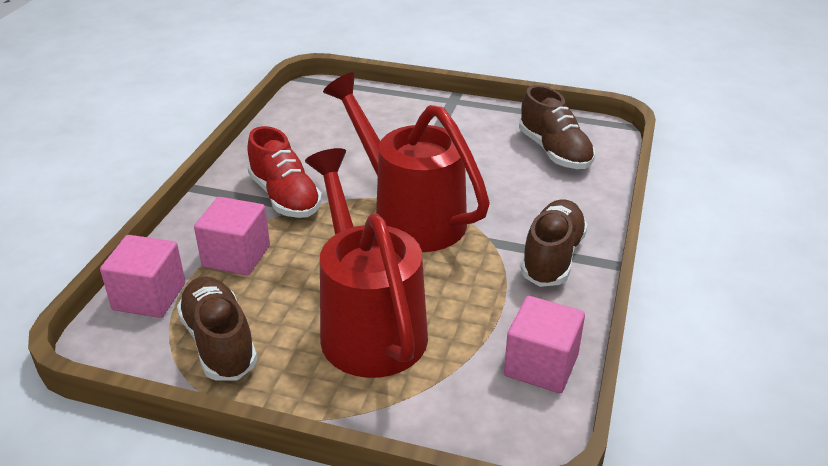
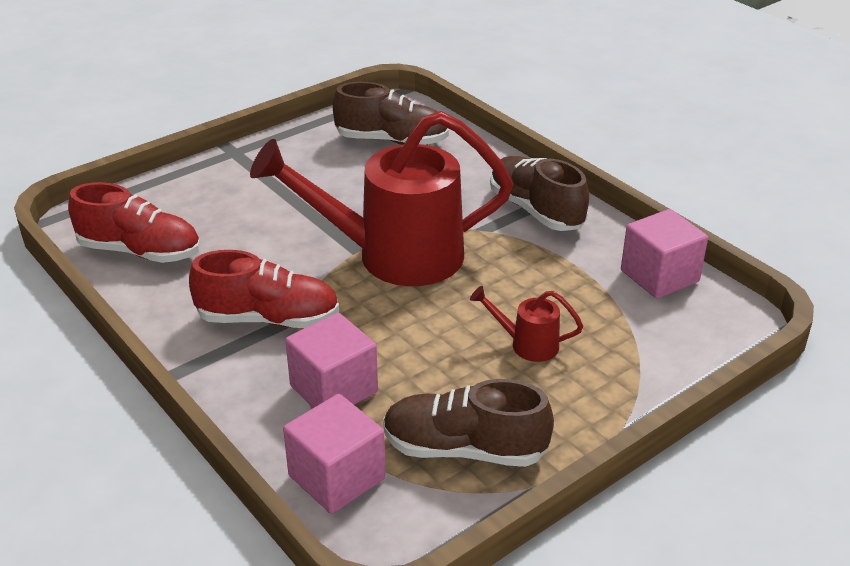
camera: 55 degrees left, 0 degrees up
red watering can [305,148,428,378] -> red watering can [470,286,583,362], size x0.41
none -> red shoe [68,182,200,263]

